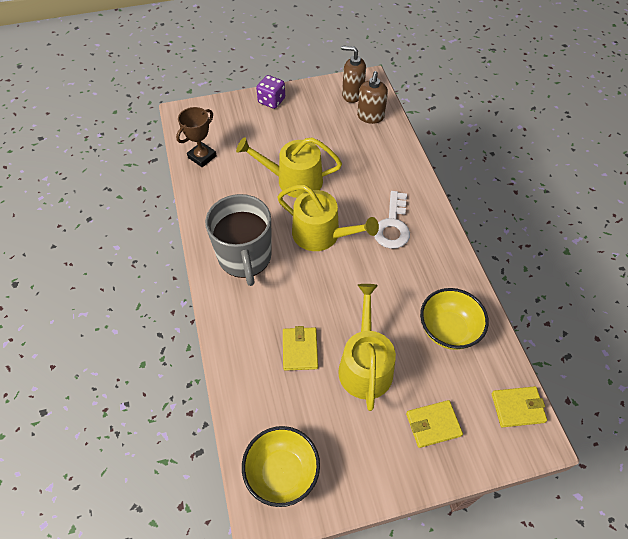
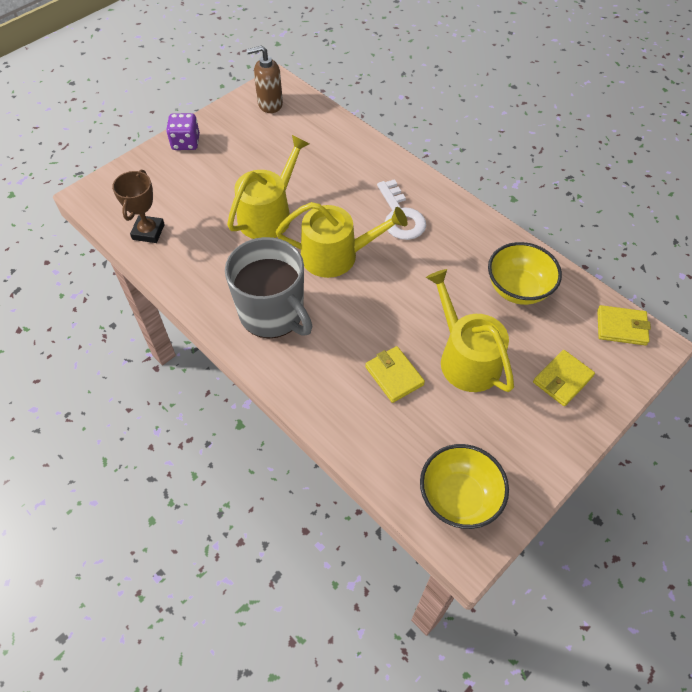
camera: 30 degrees left, 0 degrees up
yellow watering can [236,137,342,198] -> yellow watering can turned 150 degrees clockwise [227,135,309,239]
brown soap dispenser [357,71,388,124] -> none
yellow wallet [492,386,547,427] -> yellow wallet turned 45 degrees clockwise [597,305,651,345]

